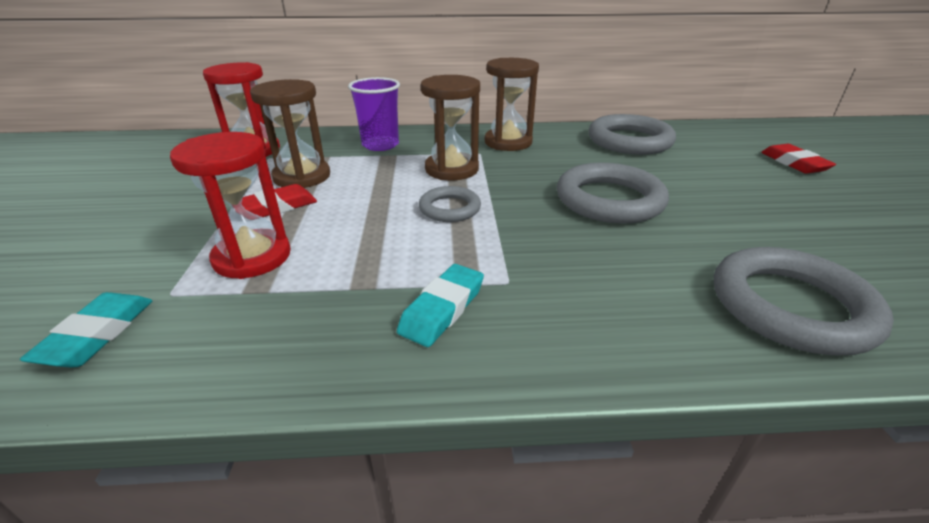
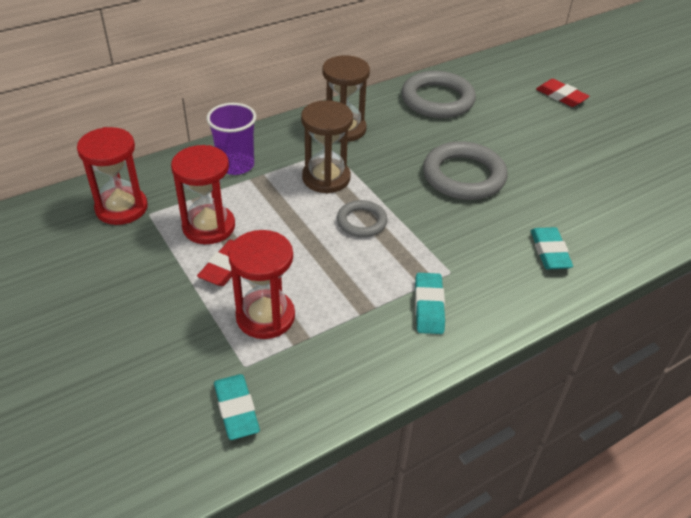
camera: 30 degrees left, 10 degrees up
brown hourglass [250,79,330,188] -> red hourglass [171,145,235,244]
grey ring [714,247,894,355] -> none
none -> turquoise eraser [531,227,573,270]

